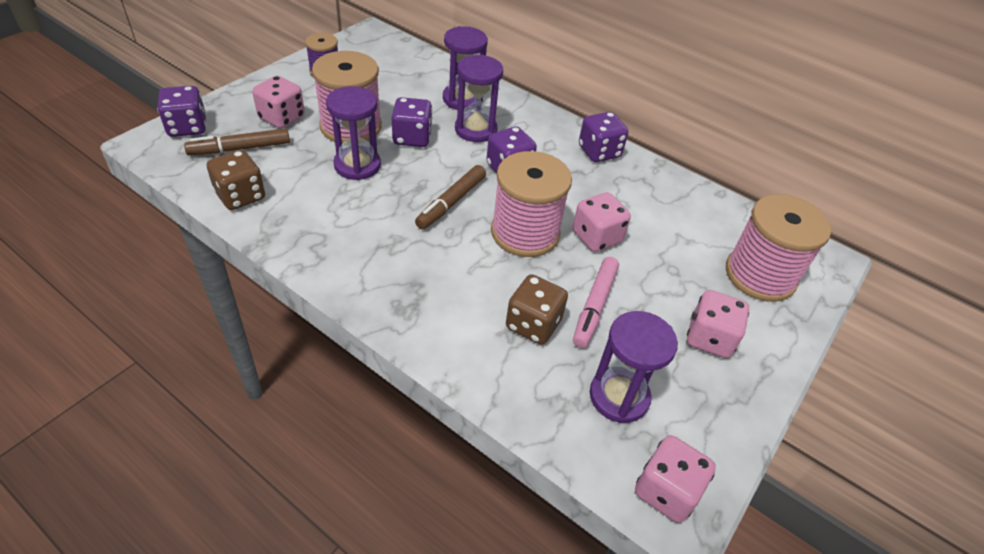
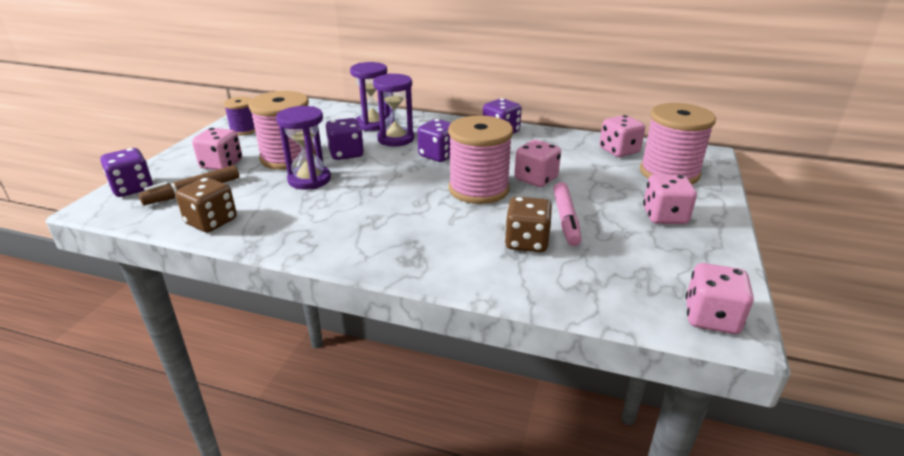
camera: 15 degrees left, 15 degrees down
brown marker [415,165,486,229] -> none
purple hourglass [590,311,678,423] -> none
none -> pink dice [599,115,645,157]

